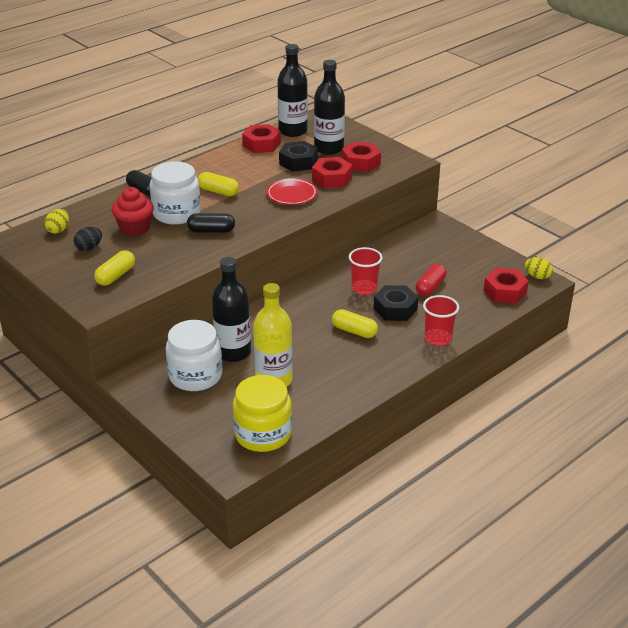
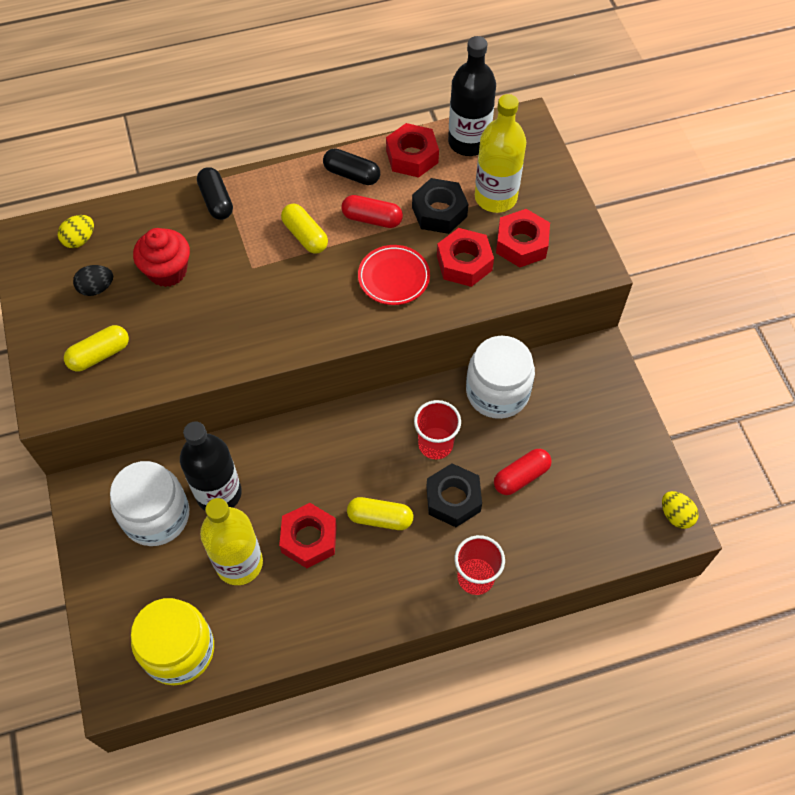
camera: 25 degrees right, 25 degrees up
white jar [150,161,201,225] -> white jar moved to [466,336,535,419]
black capsule [187,213,235,233] -> black capsule moved to [323,149,380,185]
black bottle [314,60,345,155] -> yellow bottle [475,94,526,213]
yellow capsule [332,309,378,338] -> yellow capsule turned 45 degrees counterclockwise [347,497,413,530]
red nut [484,268,529,304] -> red nut moved to [279,503,337,568]
none -> red capsule [341,195,403,228]

